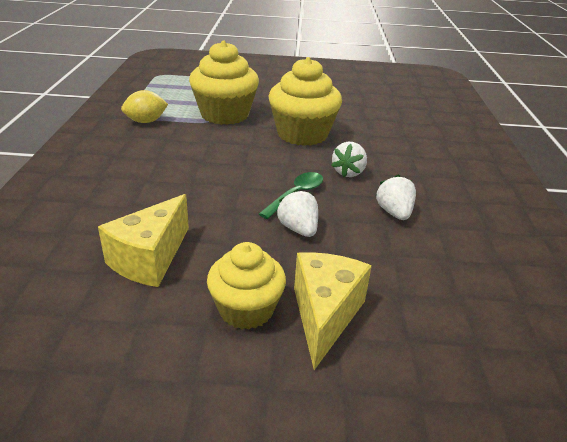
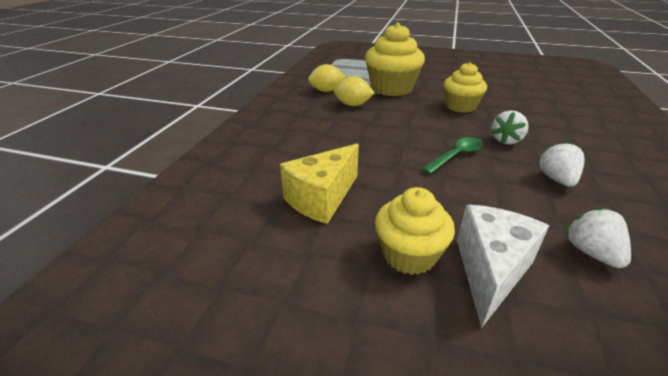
camera: 15 degrees right, 0 degrees up
yellow cupcake [269,57,342,146] -> yellow cupcake [444,62,487,113], size x0.64
white strawberry [276,189,318,237] -> white strawberry moved to [565,207,631,268]
yellow cheese [294,252,372,370] -> white cheese [457,205,549,328]
none -> yellow lemon [334,76,374,106]

